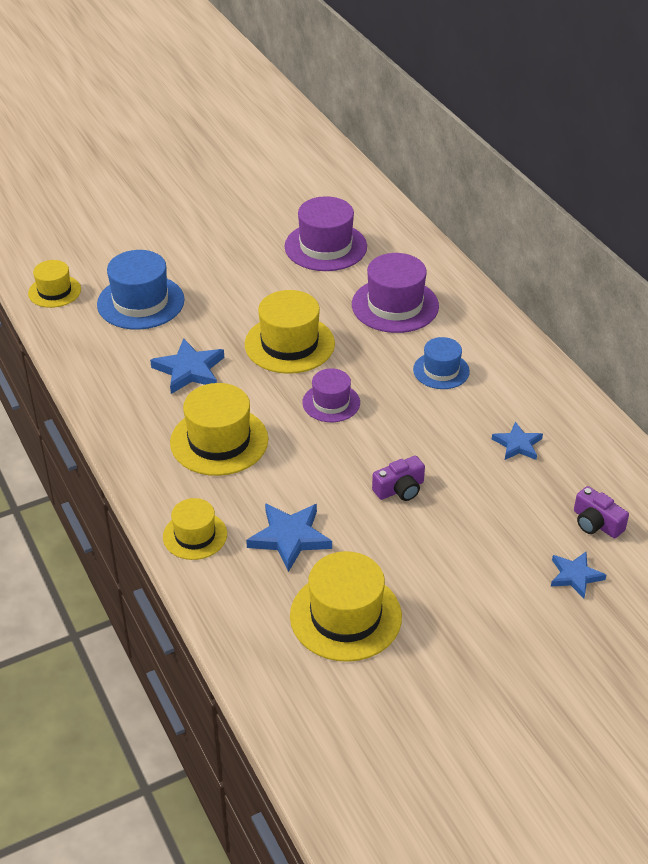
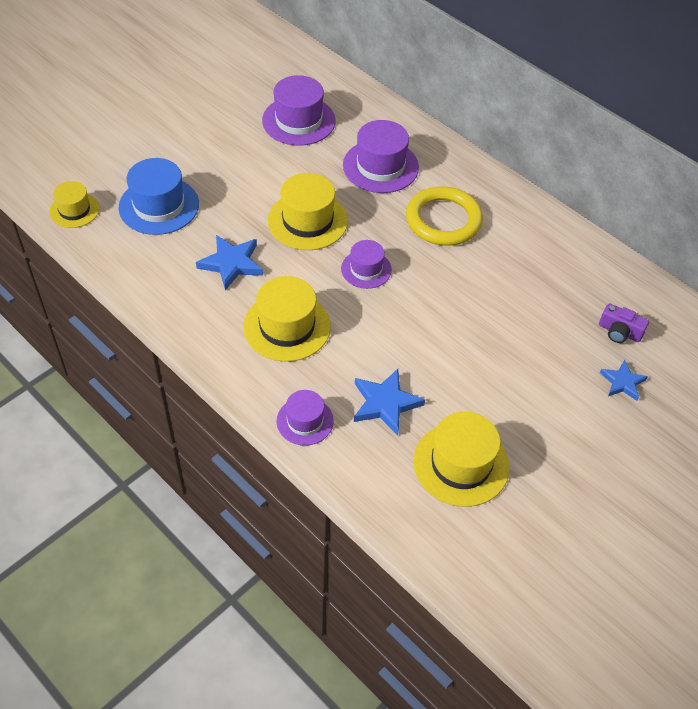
camera: 20 degrees left, 10 degrees up
yellow hat [163,498,227,560] -> purple hat [277,390,334,446]
purple camera [372,456,425,501] -> none
blue hat [413,337,470,389] -> yellow ring [406,186,483,246]
blue star [492,422,543,460] -> none

